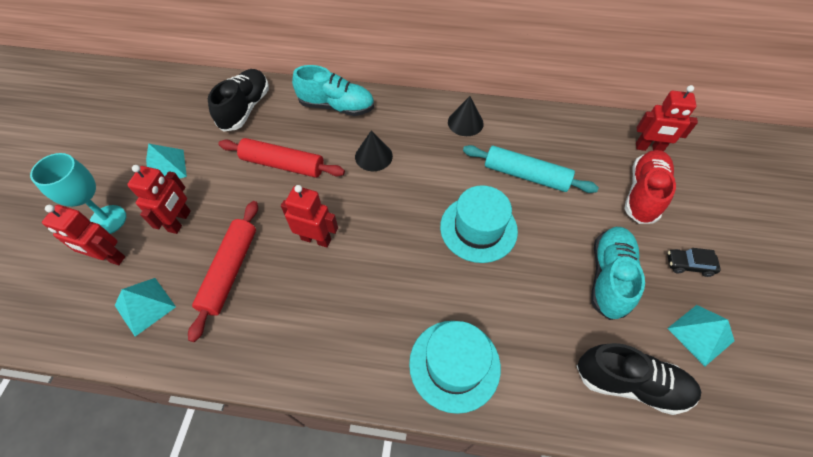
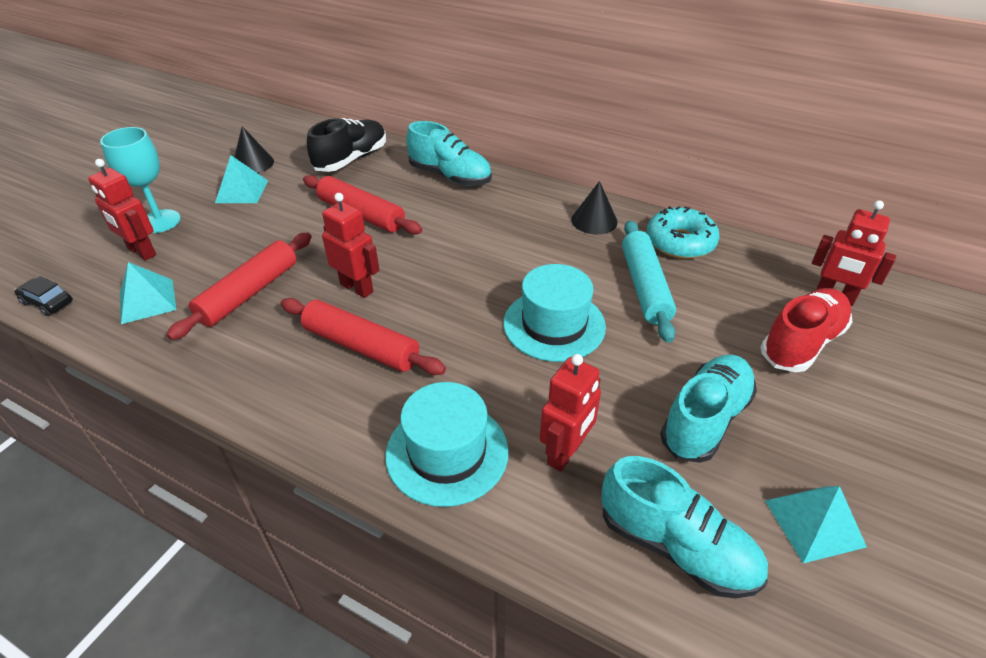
camera: 20 degrees right, 15 degrees down
red robot [127,165,191,234] -> red robot moved to [540,354,601,472]
black cone [355,130,393,171] -> black cone moved to [234,126,274,173]
turquoise rolling pin [463,145,599,193] -> turquoise rolling pin turned 45 degrees clockwise [622,220,676,343]
black shoe [577,343,701,415] -> turquoise shoe [601,456,768,599]
black car [667,248,721,277] -> black car moved to [14,276,73,316]
none -> red rolling pin [280,298,446,375]
none -> turquoise donut [647,206,720,259]

